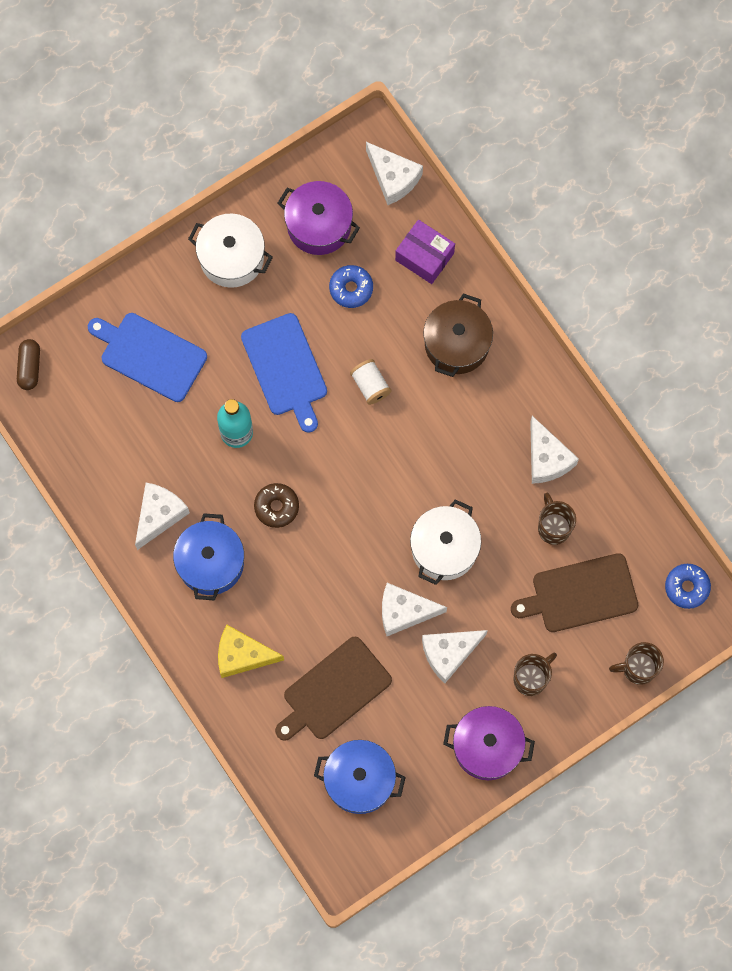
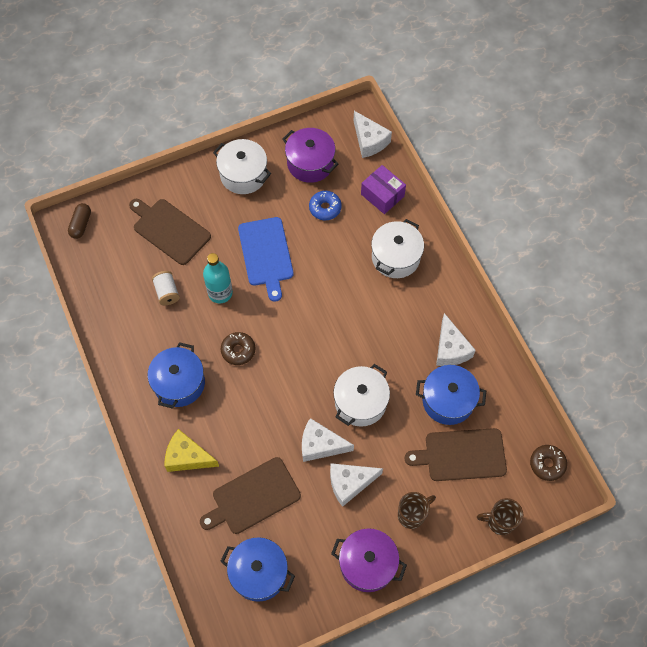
camera: 10 degrees right, 10 degrees down
blue cutting board [88,313,207,402] -> brown cutting board [129,199,211,265]
white cheese [135,482,190,550] -> none
white spool [350,359,392,405] -> white spool moved to [152,271,180,305]
brown pot [423,293,493,377] -> white pot [371,219,424,278]
brown mug [538,493,576,545] -> blue pot [416,365,486,425]
blue donut [665,564,711,609] -> brown donut [530,445,567,481]

